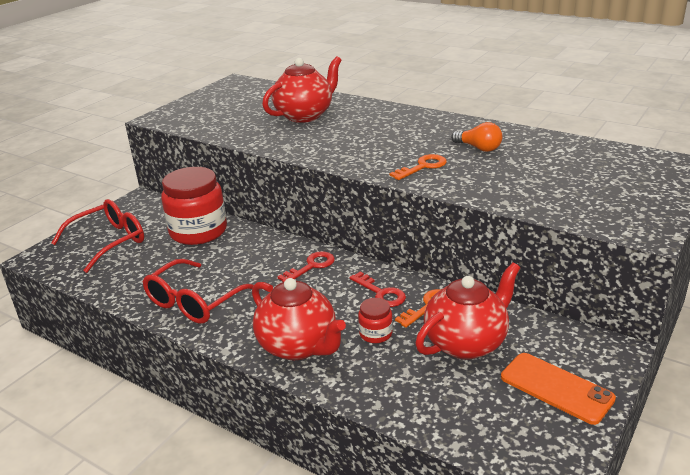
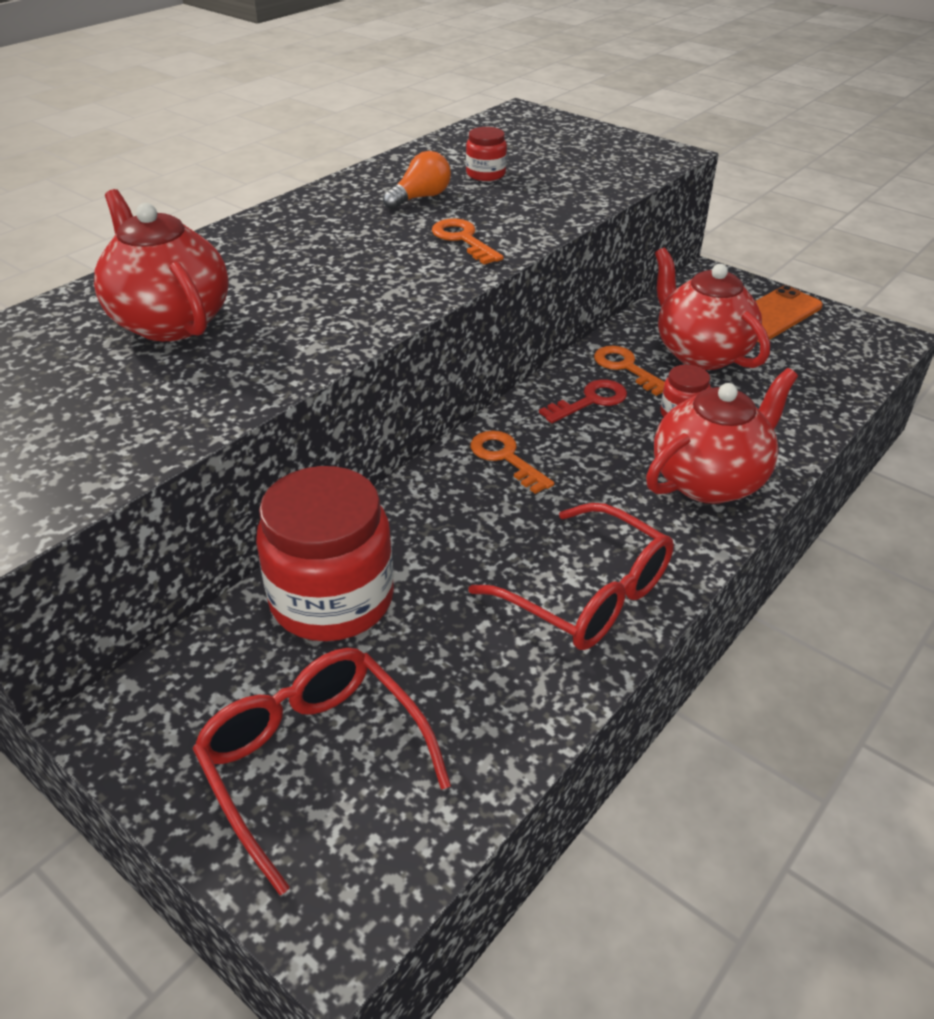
camera: 85 degrees left, 10 degrees up
red key [278,251,335,282] -> orange key [471,431,554,494]
none -> red jar [466,127,507,181]

